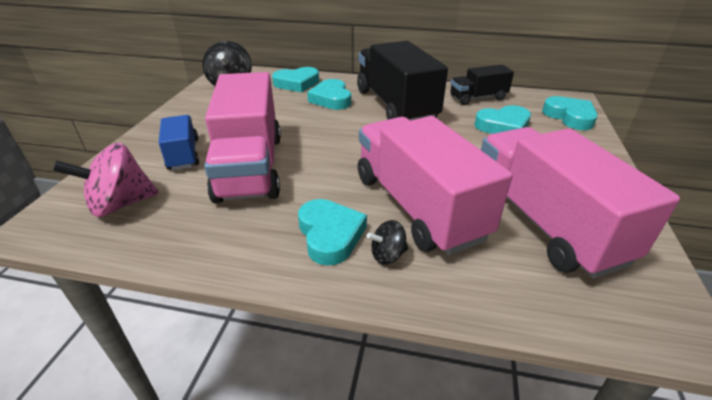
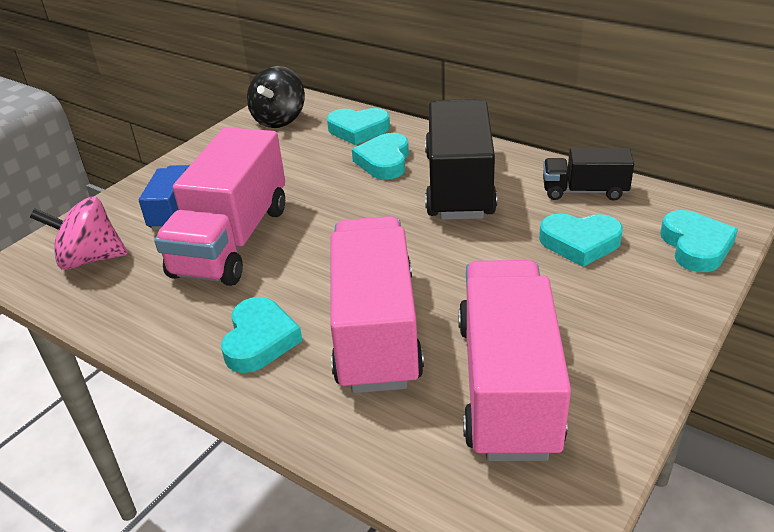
camera: 25 degrees right, 0 degrees up
black spinning top [366,220,408,265] -> none

